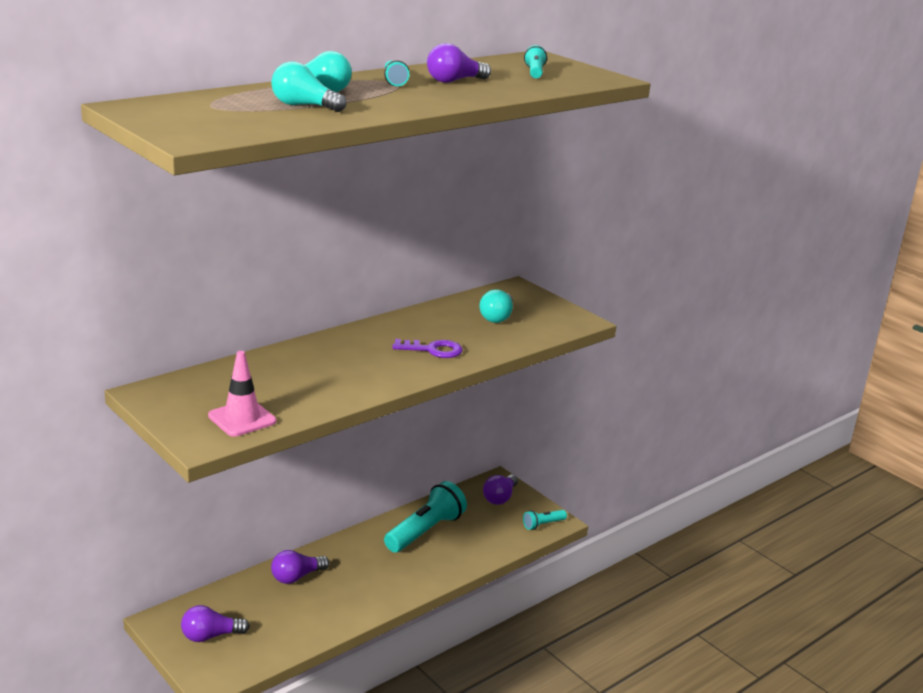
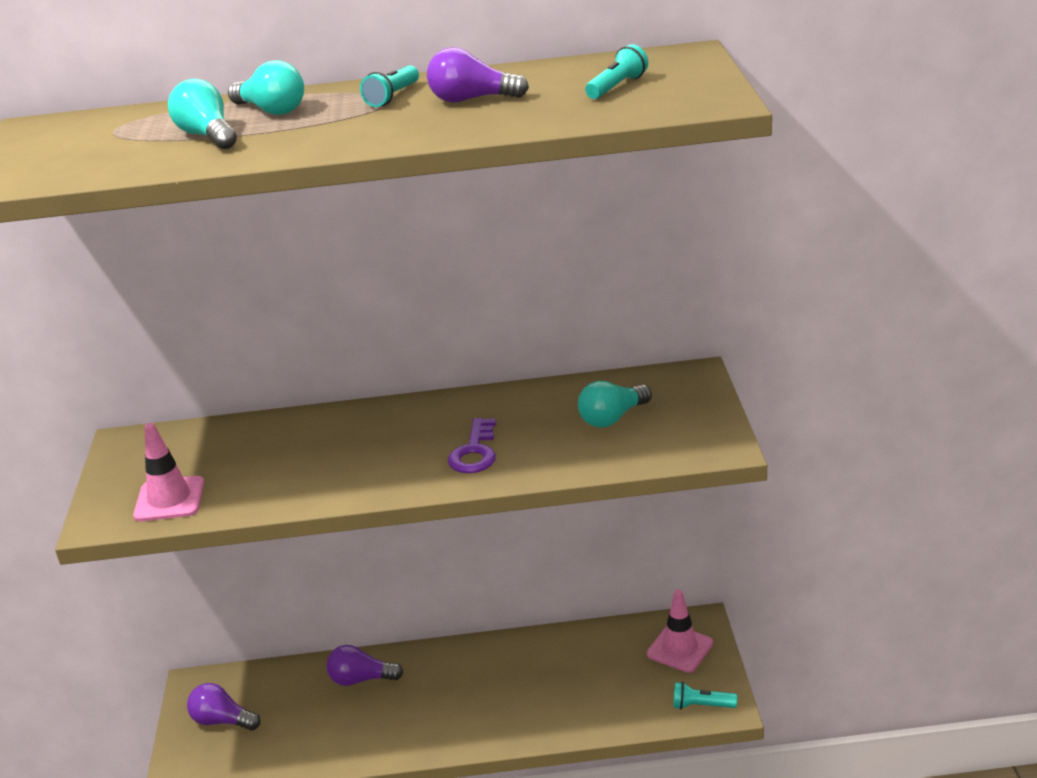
camera: 40 degrees right, 5 degrees up
turquoise flashlight [384,481,467,552] -> none
purple key [392,339,463,358] -> purple key turned 60 degrees clockwise [448,418,496,473]
purple light bulb [483,475,518,505] -> pink traffic cone [647,589,713,673]

